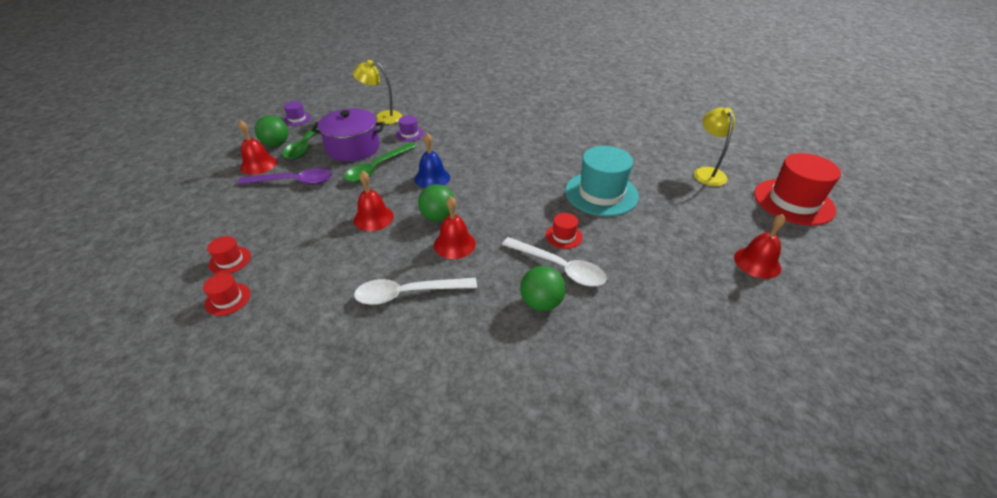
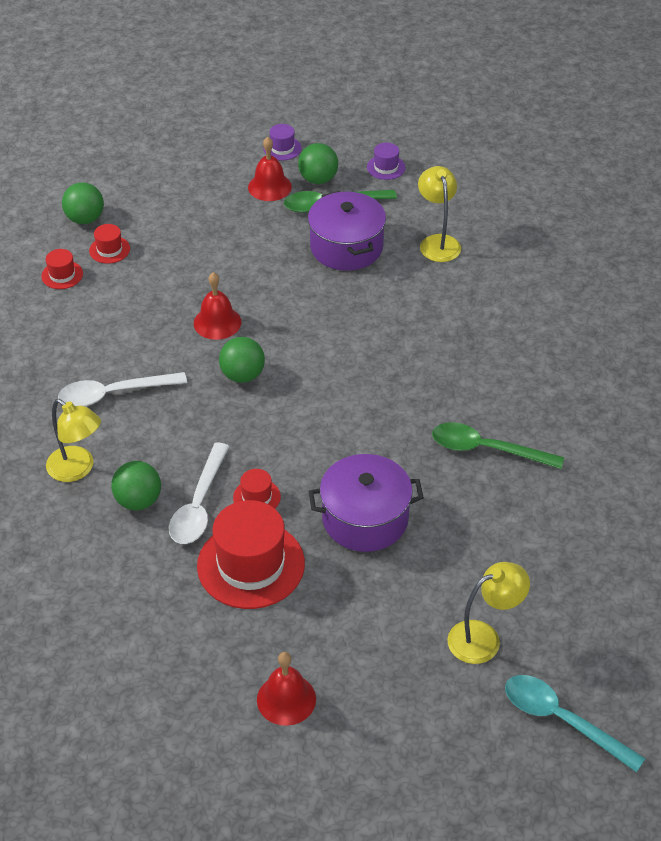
camera: 70 degrees right, 5 degrees up
purple spoon [238,168,332,185] -> none
green spoon [344,142,416,182] -> green spoon moved to [432,422,564,469]
white spoon [354,278,477,305] -> white spoon turned 75 degrees counterclockwise [58,372,187,407]
purple hat [396,115,424,141] -> purple hat moved to [264,124,302,160]
blue bell [415,133,450,188] -> none
red bell [434,196,476,259] -> none
turquoise hat [565,146,639,216] -> purple pot [308,454,424,552]
red hat [754,153,841,226] -> red hat moved to [197,500,305,609]
none -> yellow lamp [46,399,101,482]
none -> green ball [62,182,104,224]
none -> turquoise spoon [505,675,646,772]

